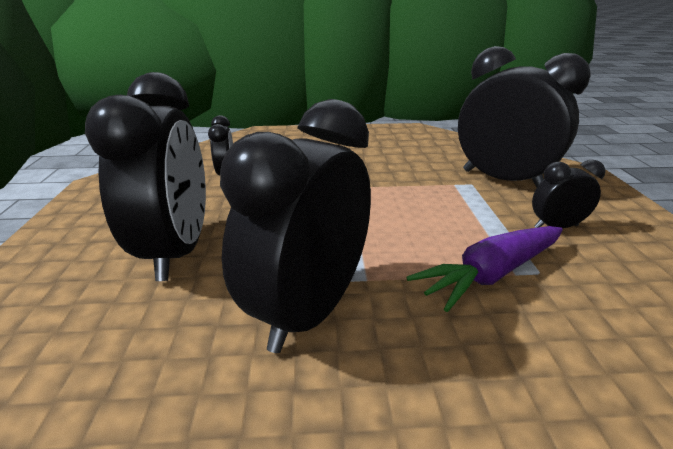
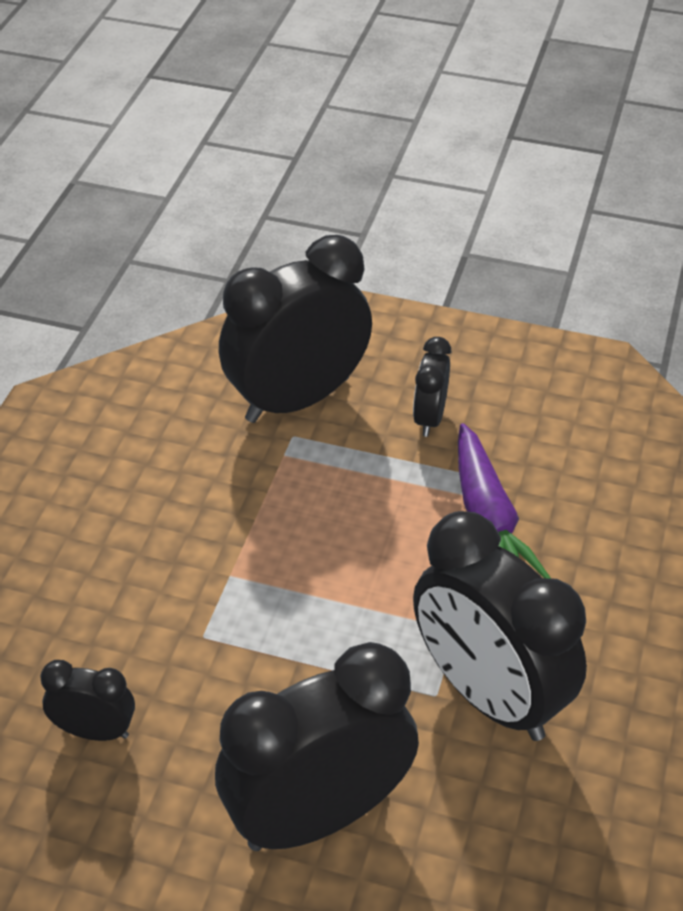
camera: 70 degrees left, 15 degrees up
black clock [85,72,206,281] -> black clock turned 45 degrees counterclockwise [215,642,419,851]

